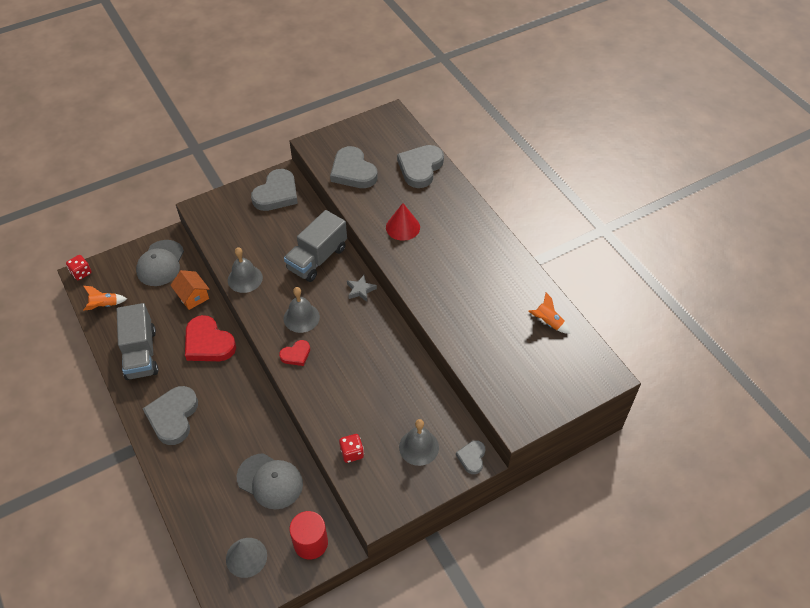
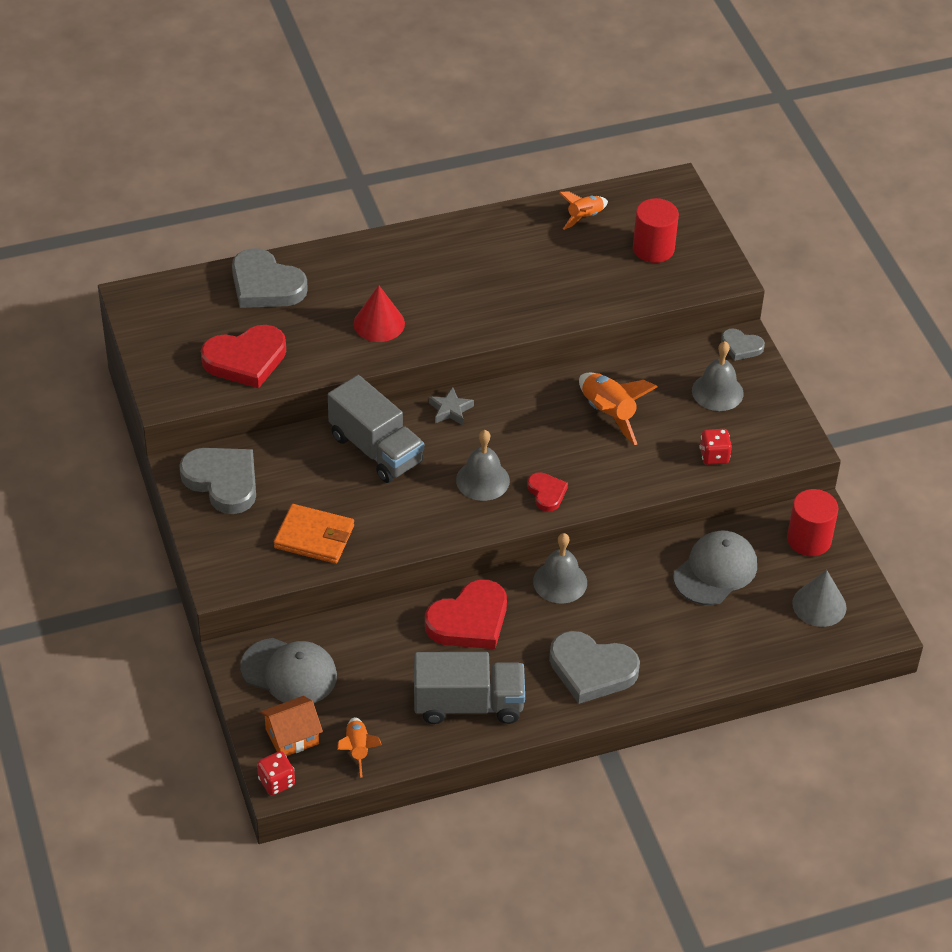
camera: 80 degrees left, 5 degrees down
orange house [170,270,210,310] -> orange house moved to [260,696,323,756]
grey bell [228,247,263,293] -> grey bell moved to [533,533,587,603]
grey heart [330,146,378,188] -> red heart [201,325,286,388]
none -> orange wallet [274,504,354,564]
none -> orange rocket [579,373,657,445]
none -> red cylinder [633,198,679,263]

